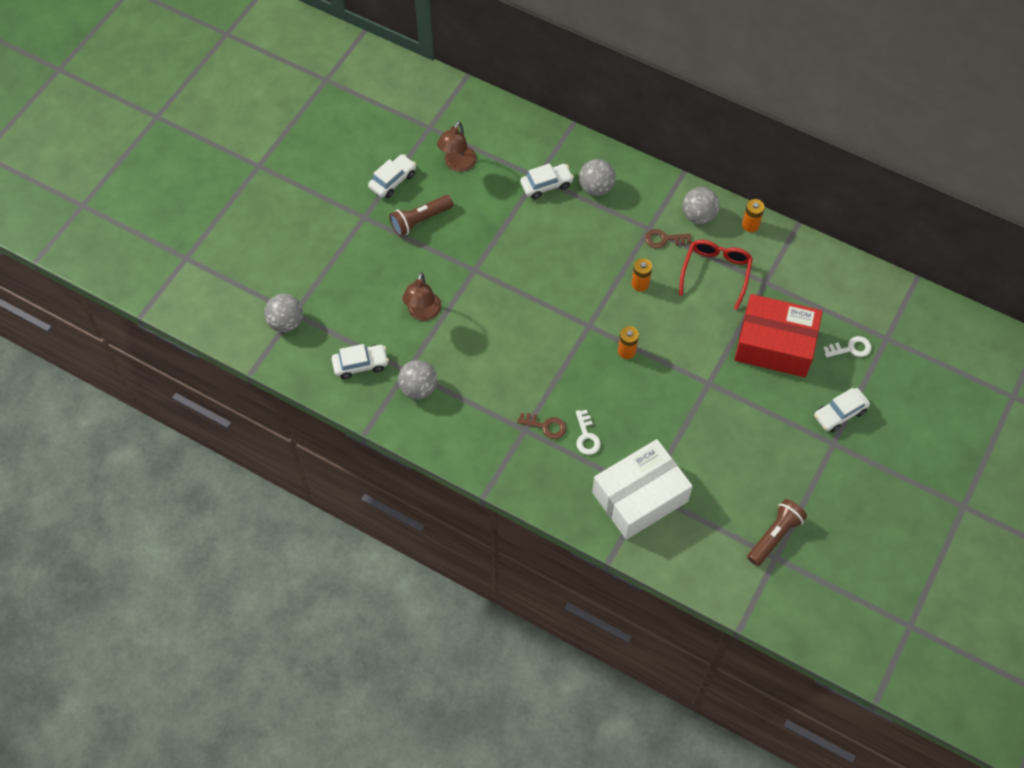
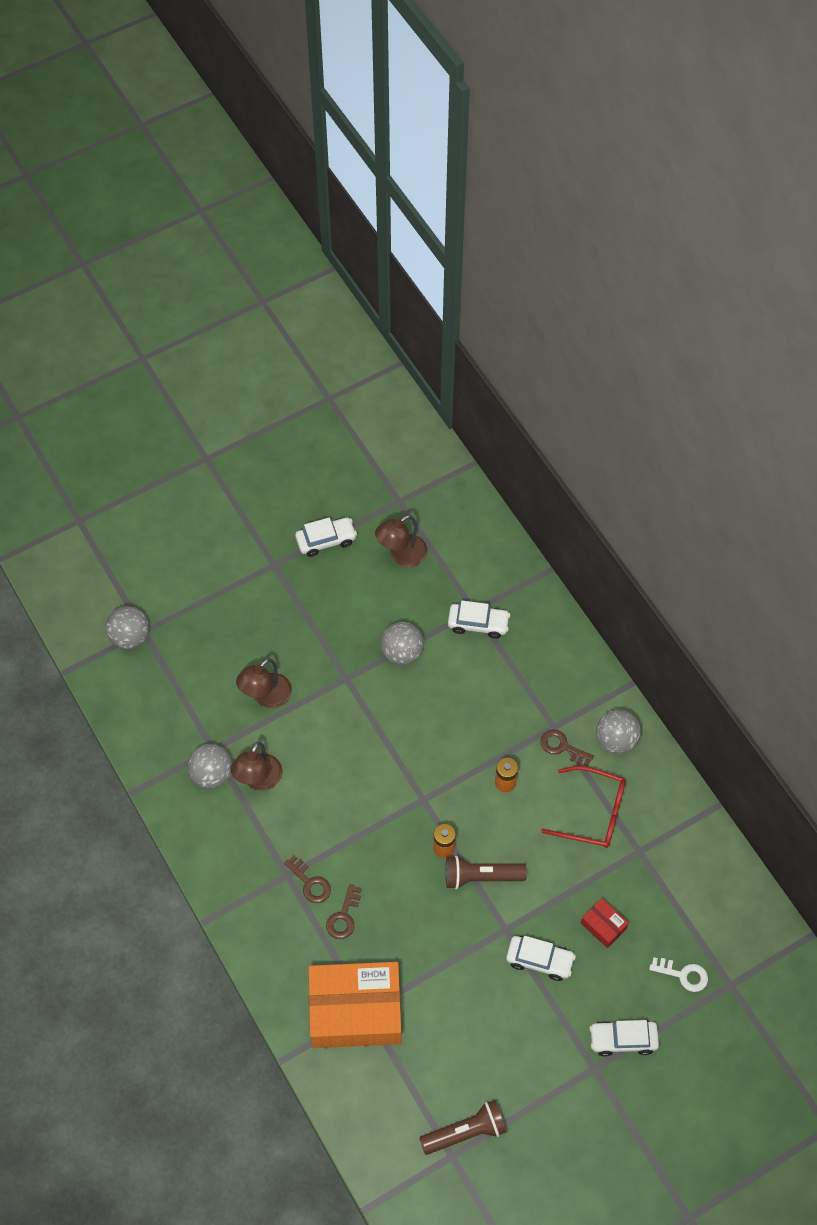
camera: 30 degrees right, 0 degrees up
white car [332,344,389,379] -> white car moved to [506,936,576,981]
brown flashlight [389,195,453,237] -> brown flashlight moved to [445,855,527,890]
white key [576,410,601,455] -> brown key [326,884,362,939]
grey ball [579,159,616,196] -> grey ball moved to [381,622,424,665]
white box [592,439,693,540] -> orange box [309,962,402,1048]
red glasses [679,240,753,310] -> red glasses turned 60 degrees clockwise [541,766,626,848]
red box [734,294,823,377] -> red box [581,898,629,948], size x0.42
orange battery [742,199,765,232] -> none
none -> brown lamp [230,741,282,791]

